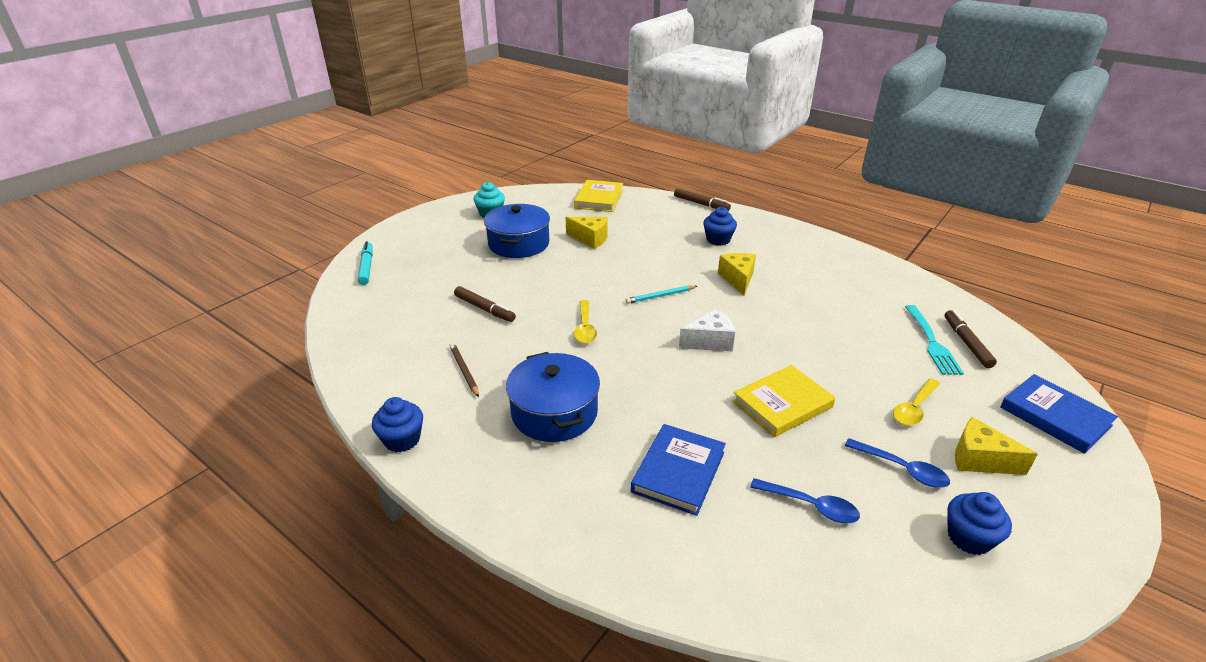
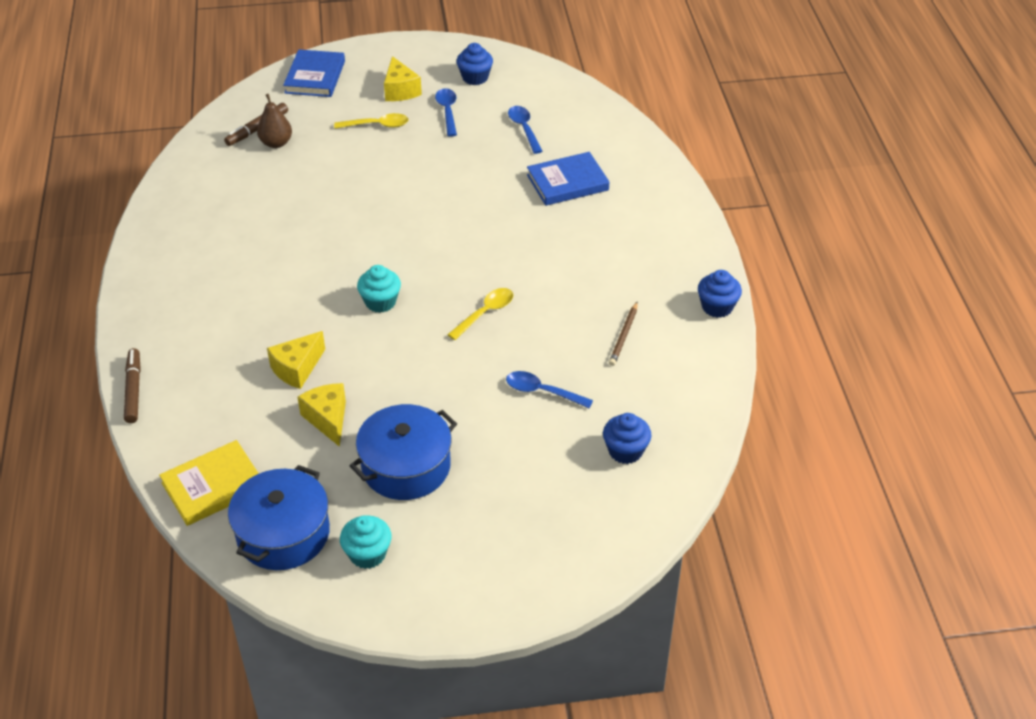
camera: 135 degrees left, 10 degrees up
turquoise marker [358,241,373,285] -> none
brown marker [454,286,516,322] -> blue spoon [506,371,593,408]
blue pot [506,352,600,442] -> blue pot moved to [228,465,330,570]
turquoise pencil [626,285,697,304] -> turquoise cupcake [357,265,401,313]
white cheese [679,309,735,352] -> none
blue cupcake [703,207,737,246] -> blue cupcake moved to [603,413,651,464]
yellow cheese [718,253,756,295] -> yellow cheese moved to [267,331,325,389]
yellow book [733,365,835,437] -> none
turquoise fork [905,305,964,375] -> brown pear [257,94,292,148]

